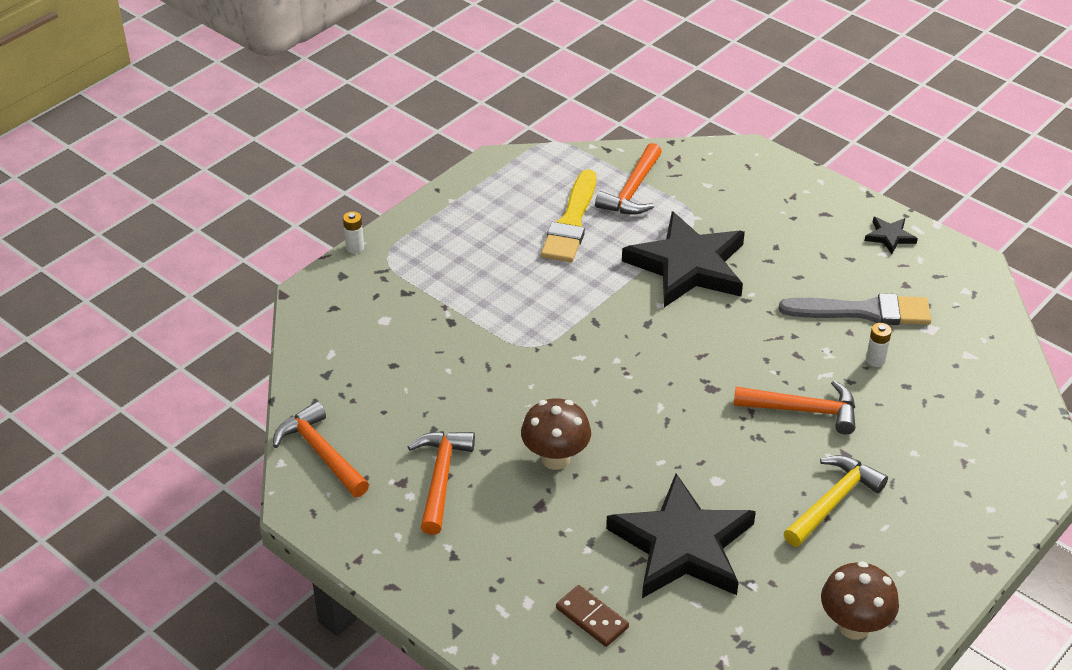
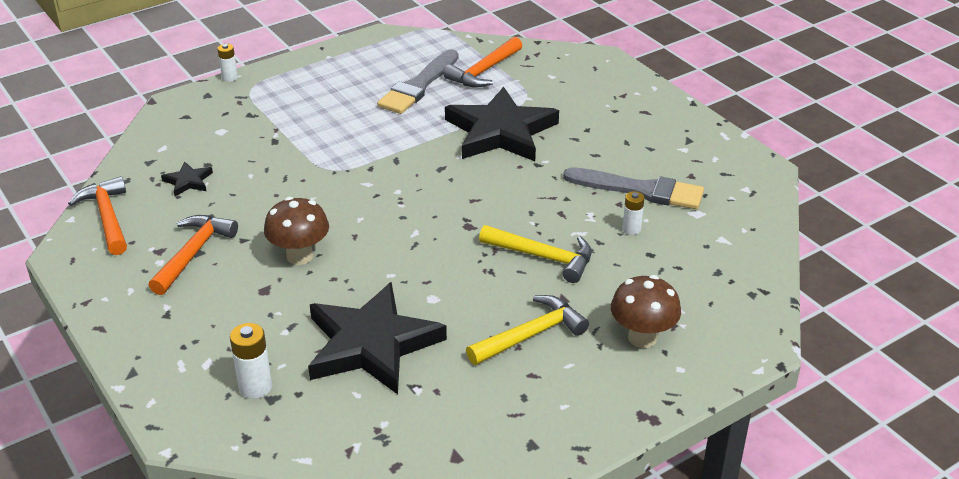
camera: 15 degrees right, 5 degrees down
yellow brush [541,169,596,262] -> grey brush [377,49,458,114]
brown domino [556,585,629,647] -> white battery [230,323,272,399]
orange hammer [734,380,855,435] -> yellow hammer [479,225,592,283]
brown mushroom [821,561,899,640] -> brown mushroom moved to [611,275,681,348]
black star [865,217,918,254] -> black star moved to [161,162,213,196]

